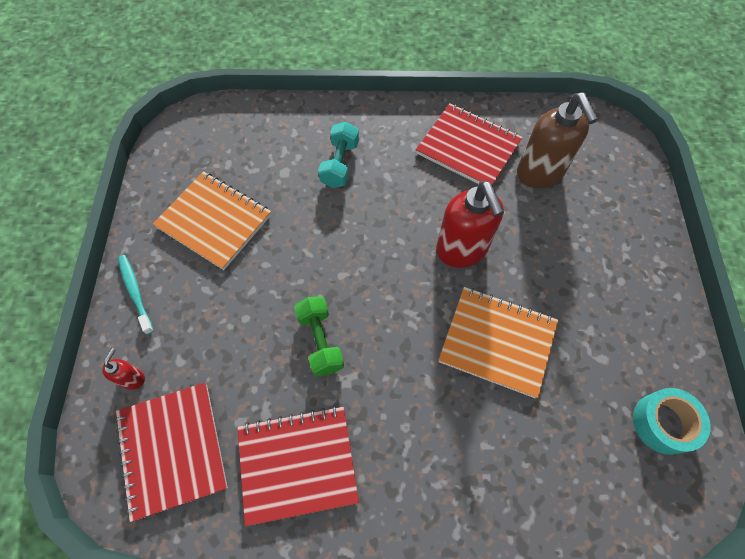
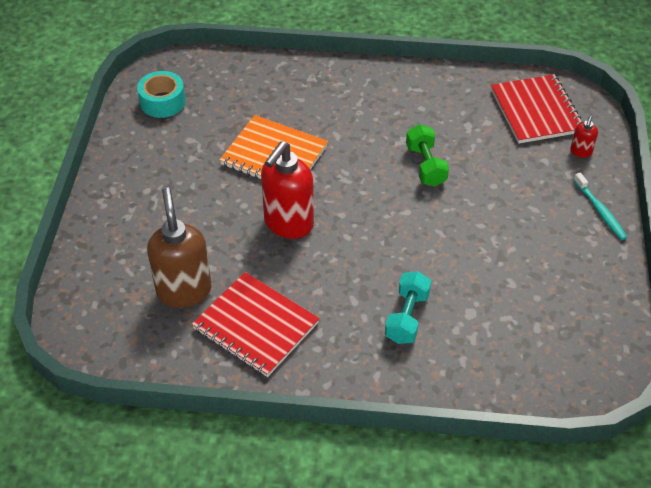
camera: 175 degrees left, 15 degrees down
orange notebook [153,171,271,270] -> none
red notebook [237,406,359,526] -> none
red soap dispenser [436,181,504,268] -> red soap dispenser turned 135 degrees counterclockwise [261,141,314,239]

